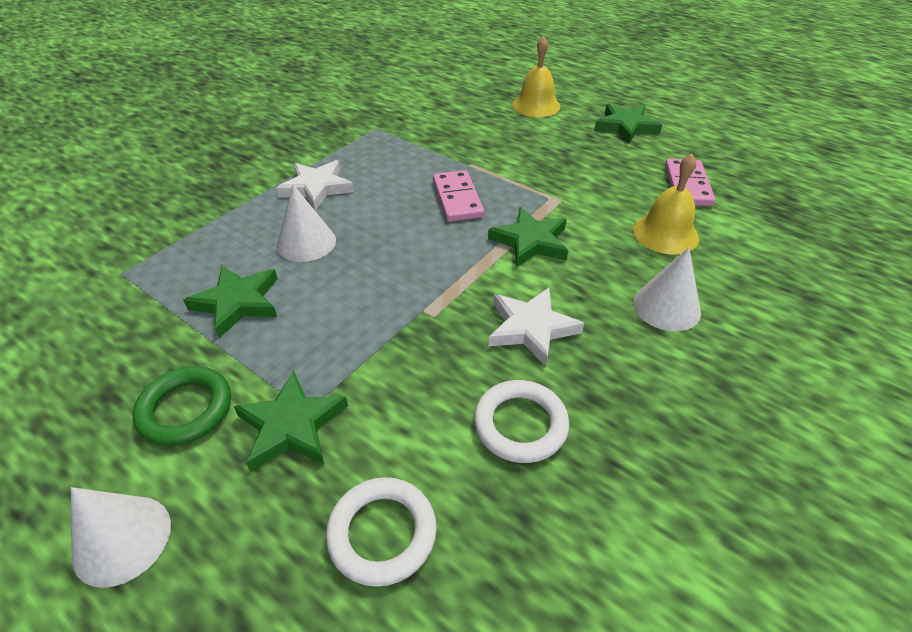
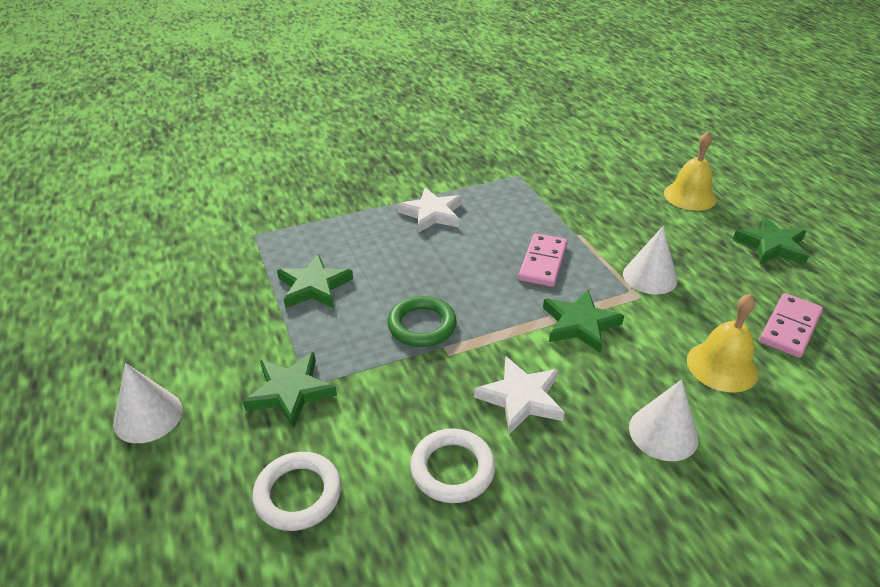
camera: 30 degrees right, 5 degrees down
green ring [133,366,231,446] -> green ring moved to [387,296,457,347]
white cone [277,184,336,262] -> white cone moved to [623,226,677,294]

